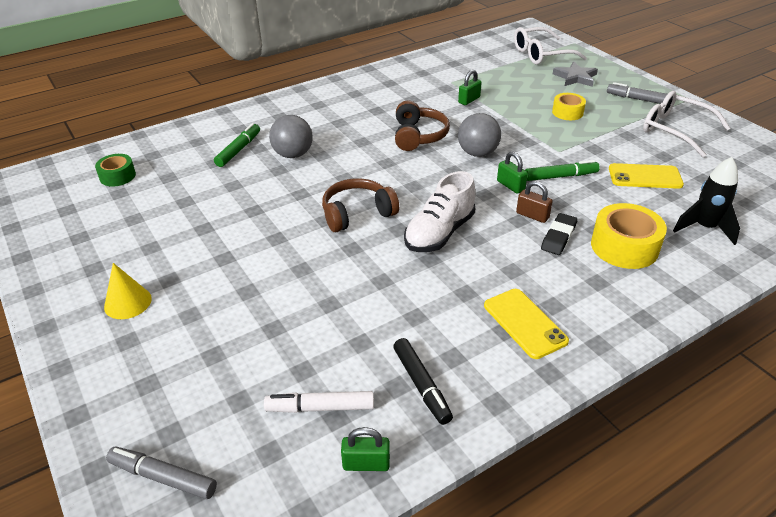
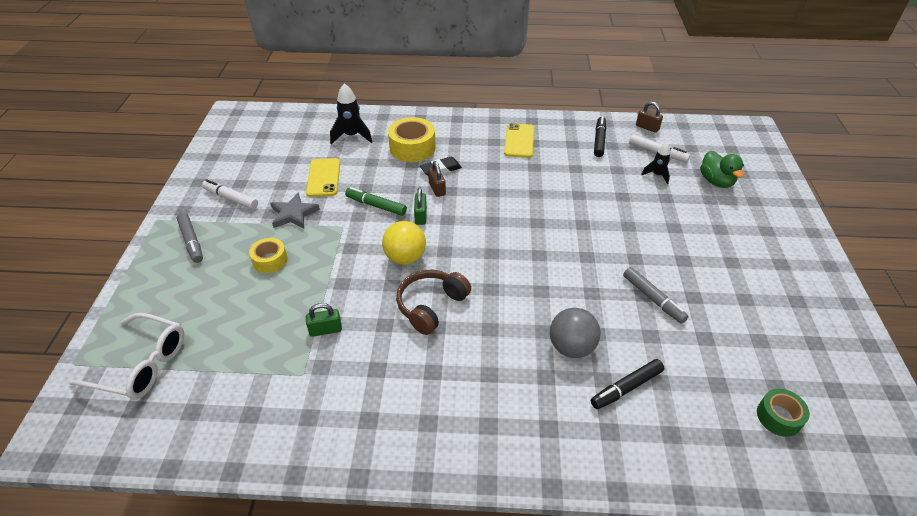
camera: 145 degrees left, 5 degrees up
yellow cone [104,263,152,319] -> none
grey marker [106,447,217,499] -> grey marker moved to [623,267,689,324]
green marker [214,123,260,167] -> black marker [591,359,664,409]
brown headphones [322,178,399,232] -> none
green padlock [341,427,390,471] -> brown padlock [636,101,663,133]
white shoe [404,171,476,252] -> none
grey ball [458,113,501,157] -> yellow ball [382,221,426,265]
grey star [553,62,598,87] -> grey star moved to [270,192,320,229]
yellow phone [609,163,684,189] -> yellow phone turned 45 degrees clockwise [306,158,340,197]
white glasses [643,91,731,157] -> white marker [202,180,258,209]
none -> black rocket [641,143,670,184]
none -> green duck [700,151,744,188]

